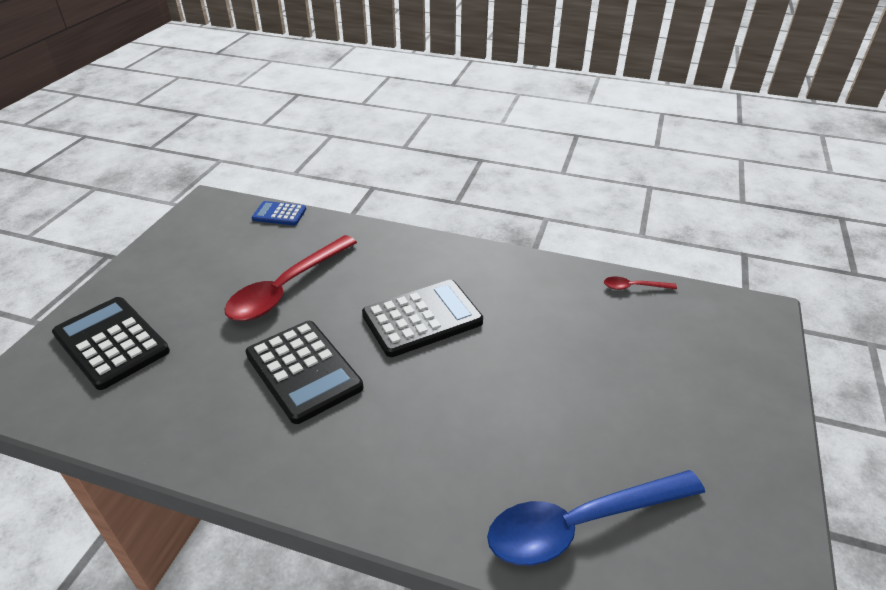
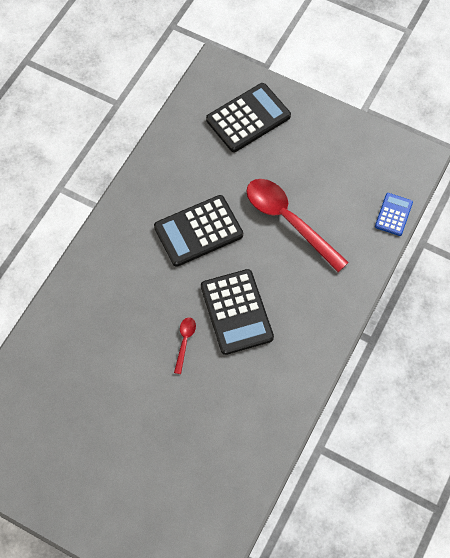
camera: 100 degrees right, 25 degrees up
blue spoon [487,470,705,565] -> none
red spoon [604,276,677,290] -> red spoon moved to [174,317,196,374]

